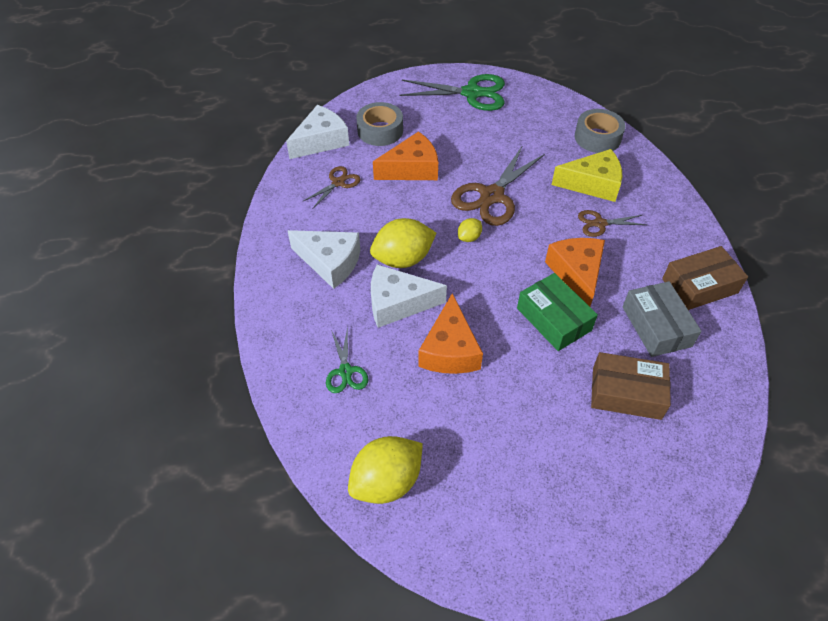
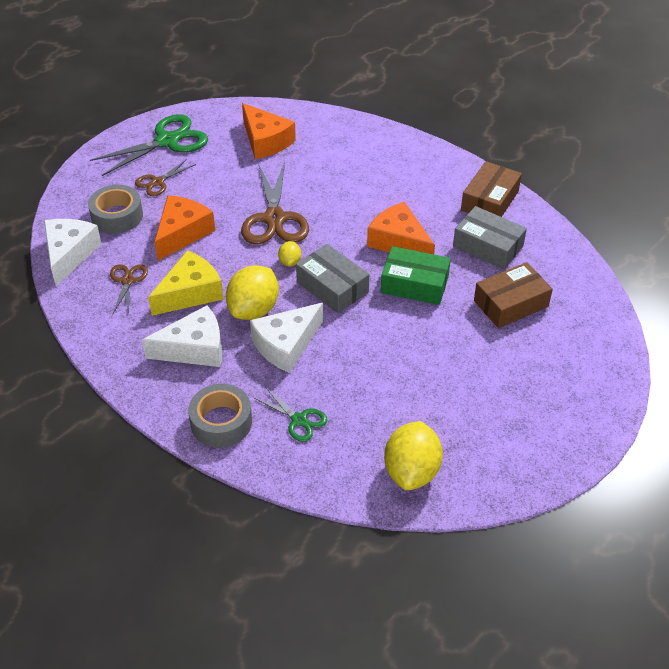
camera: 40 degrees left, 5 degrees down
orange cheese [418,293,483,374] -> orange cheese moved to [242,103,296,159]
yellow cheese [552,149,622,202] -> yellow cheese moved to [148,250,223,316]
grey tape [575,109,625,153] -> grey tape moved to [188,384,252,447]
brown scissors [578,210,646,237] -> brown scissors moved to [135,159,196,196]
none -> grey box [296,244,369,313]

